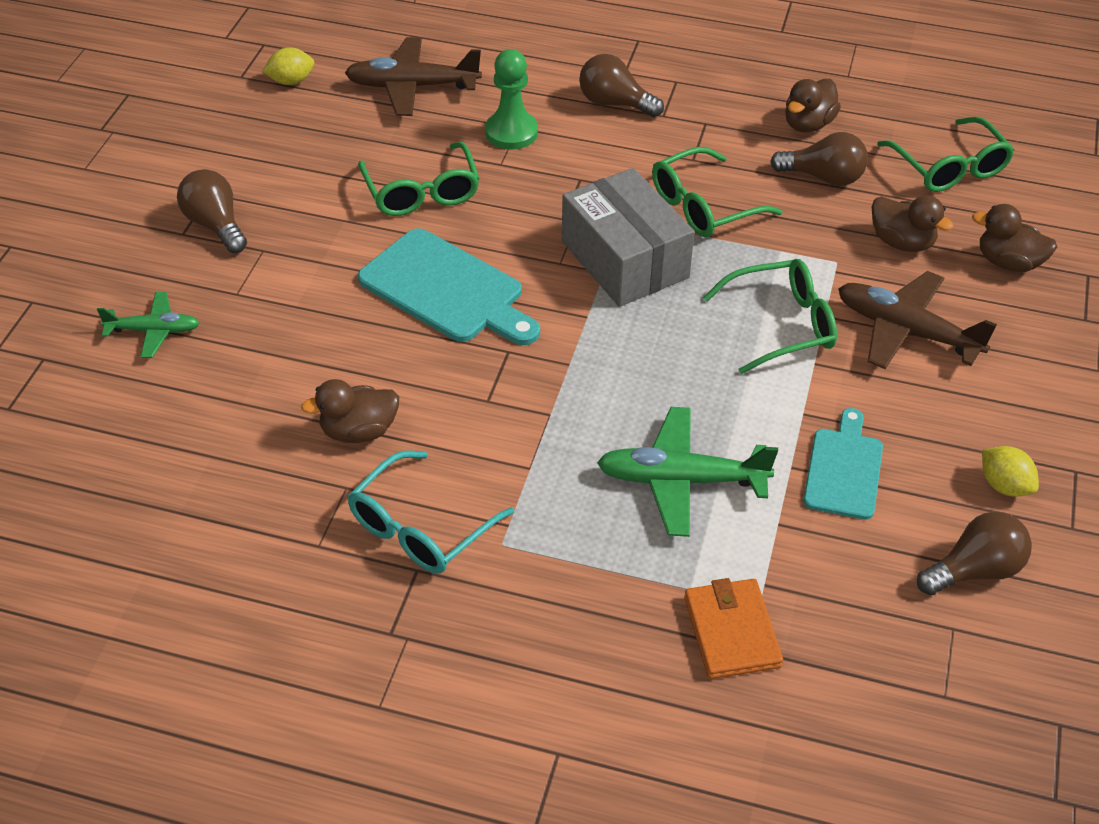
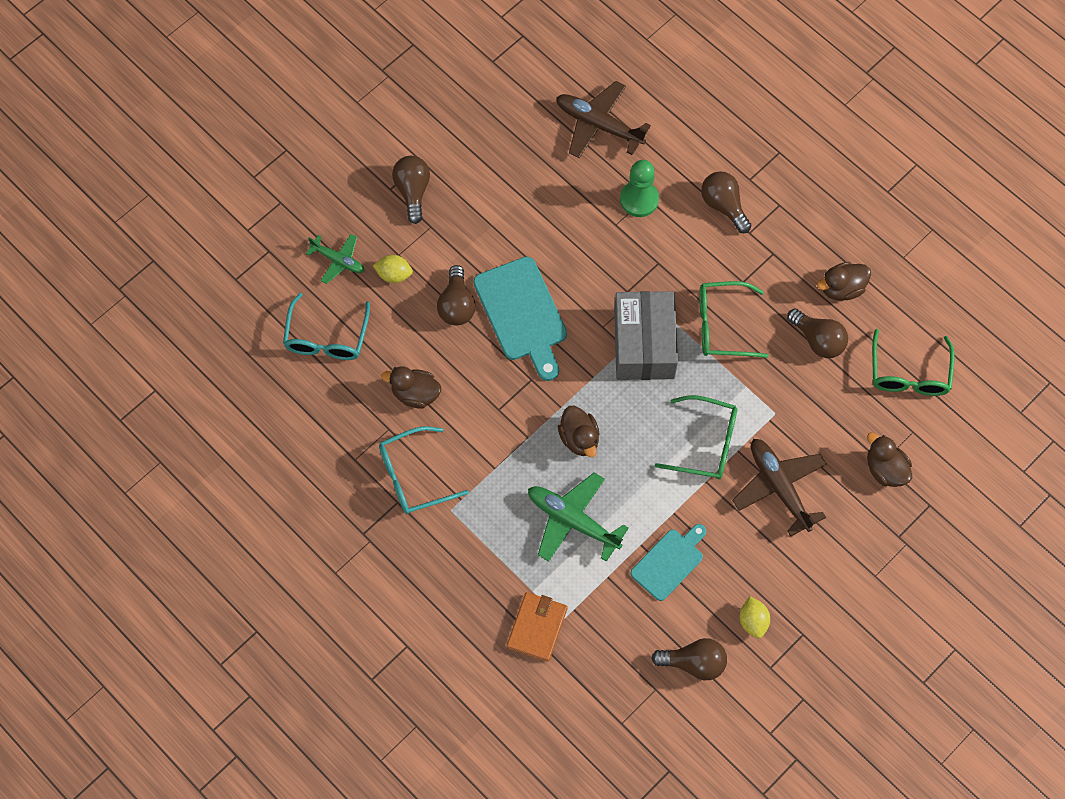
camera: 30 degrees right, 20 degrees up
yellow lemon [262,47,314,85] -> yellow lemon moved to [373,255,413,283]
green glasses [358,142,480,216] -> none
brown duck [872,195,954,252] -> brown duck moved to [558,406,600,457]
none -> turquoise glasses [283,293,370,360]
none -> brown light bulb [437,265,476,326]

